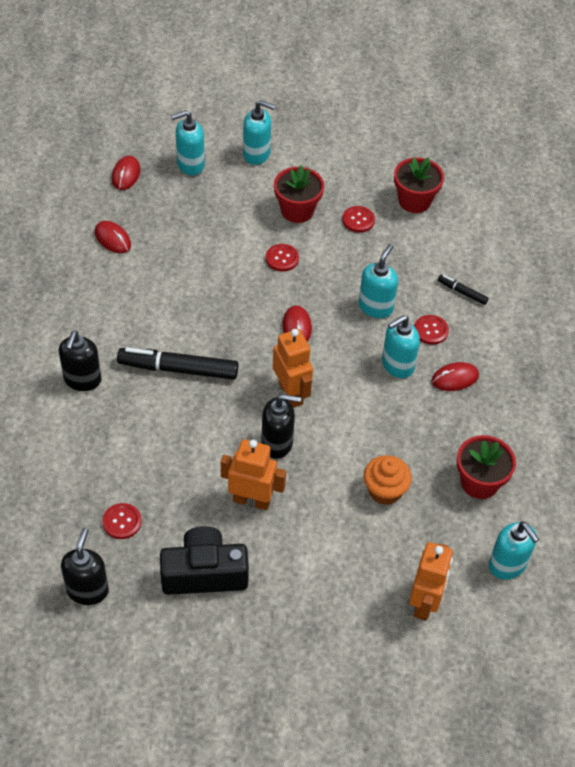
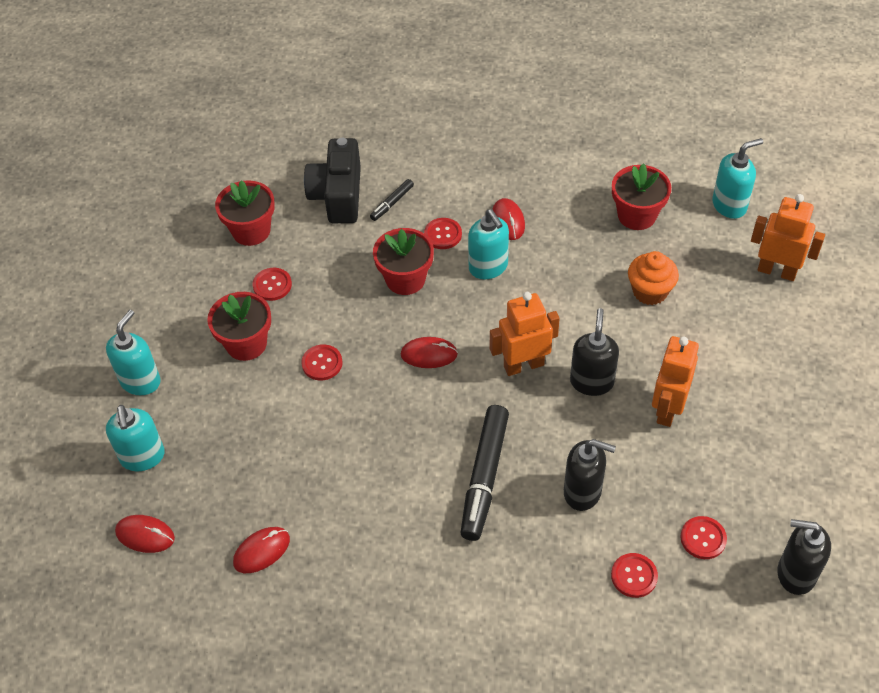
camera: 80 degrees left, 0 degrees up
black soap dispenser [59,331,102,391] -> black soap dispenser moved to [564,439,616,511]
black camera [160,526,249,595] -> black camera moved to [304,138,361,223]
turquoise soap dispenser [359,244,398,318] -> red flower pot [373,228,434,295]
none -> red button [611,553,658,598]

